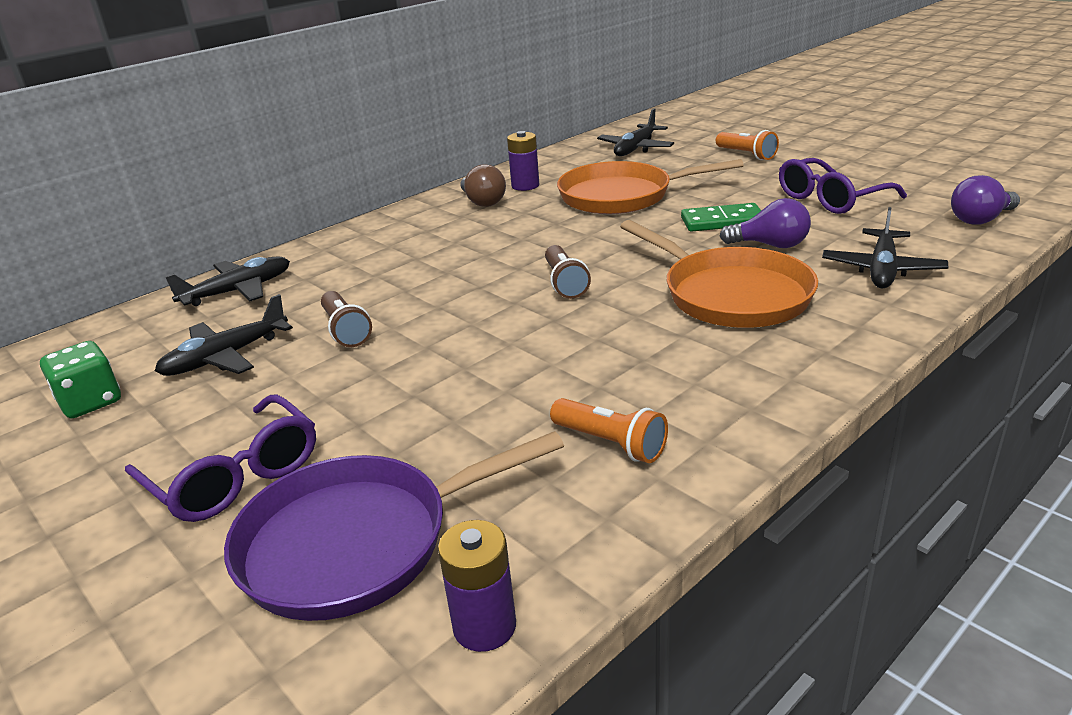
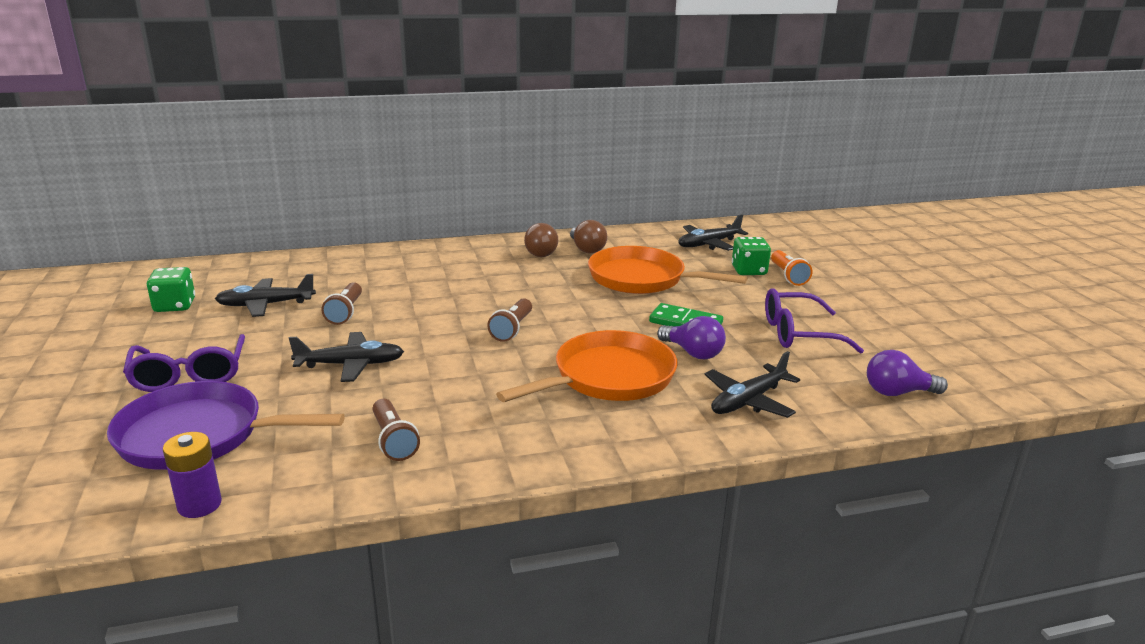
camera: 25 degrees right, 5 degrees down
black plane [165,256,290,306] -> black plane moved to [289,332,404,382]
purple battery [507,131,539,191] -> brown light bulb [570,220,607,254]
orange flashlight [550,398,668,463] -> brown flashlight [373,399,420,461]
orange pan [620,220,818,328] -> orange pan turned 120 degrees counterclockwise [496,330,677,402]
none -> green dice [732,237,771,275]

